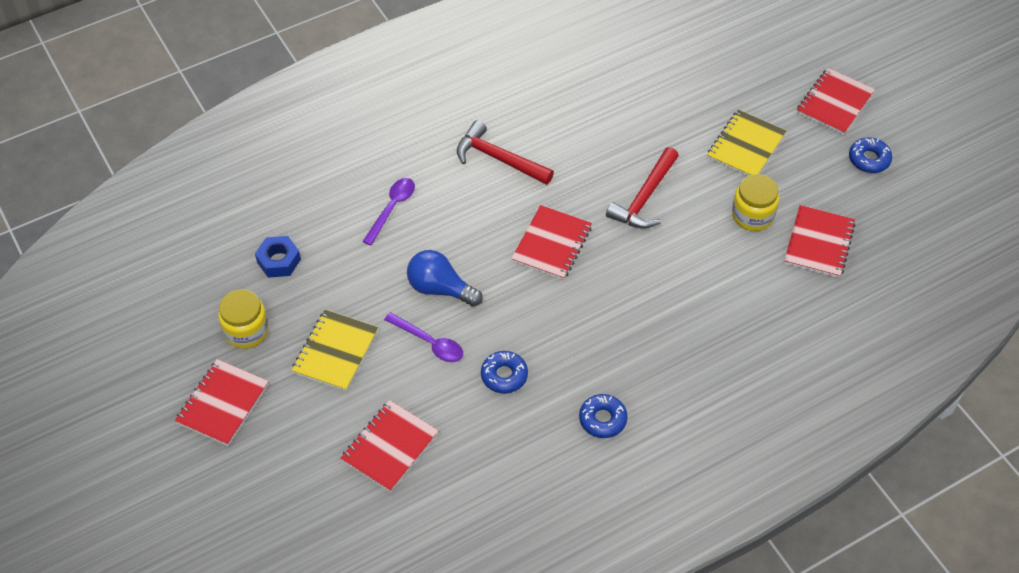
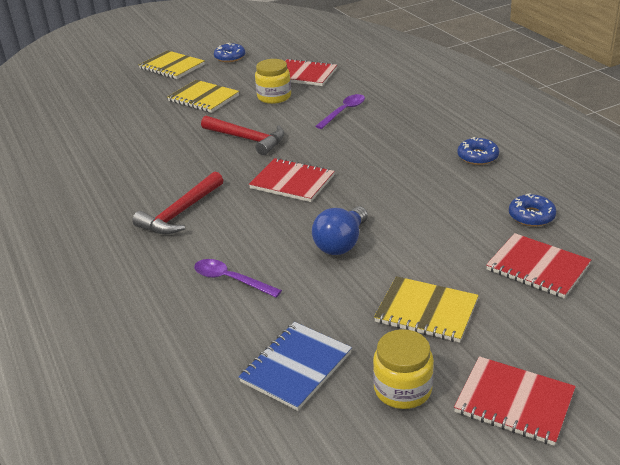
camera: 85 degrees left, 20 degrees down
blue nut [255,236,301,278] -> blue notebook [238,322,352,411]
purple spoon [384,312,463,362] -> purple spoon moved to [315,94,365,129]
blue donut [481,351,528,393] -> blue donut moved to [509,193,556,226]
red notebook [797,68,875,135] -> yellow notebook [139,50,205,79]

